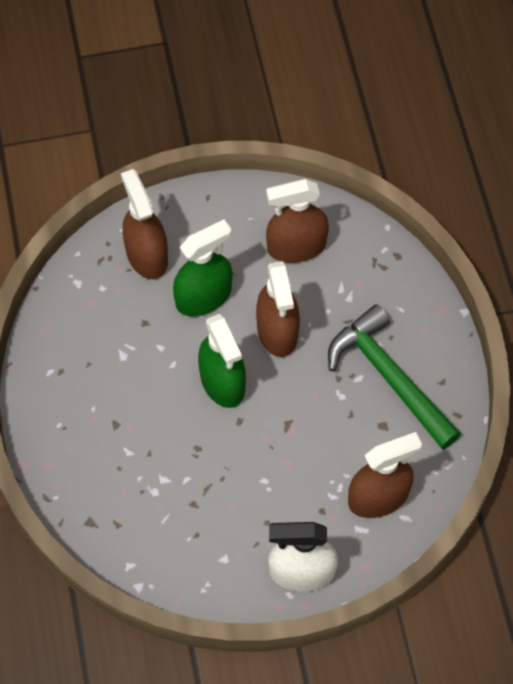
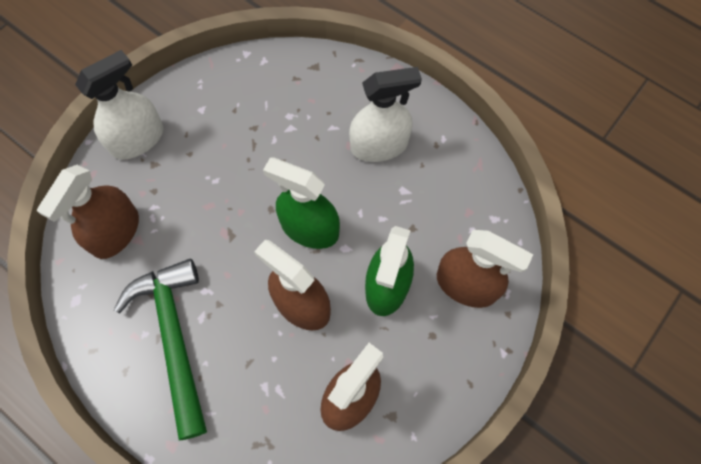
camera: 140 degrees right, 5 degrees up
green hammer [328,304,461,450] -> green hammer turned 120 degrees counterclockwise [114,259,207,440]
none -> white spray bottle [349,67,422,162]

